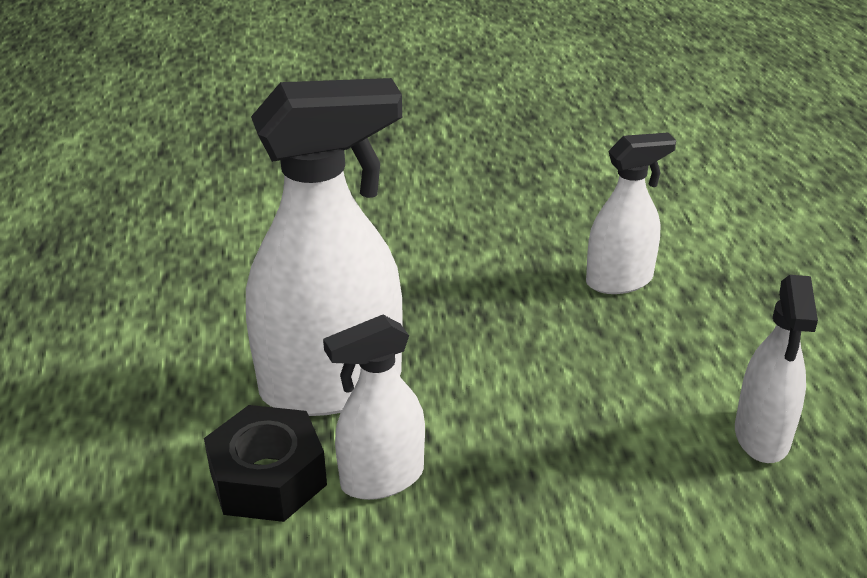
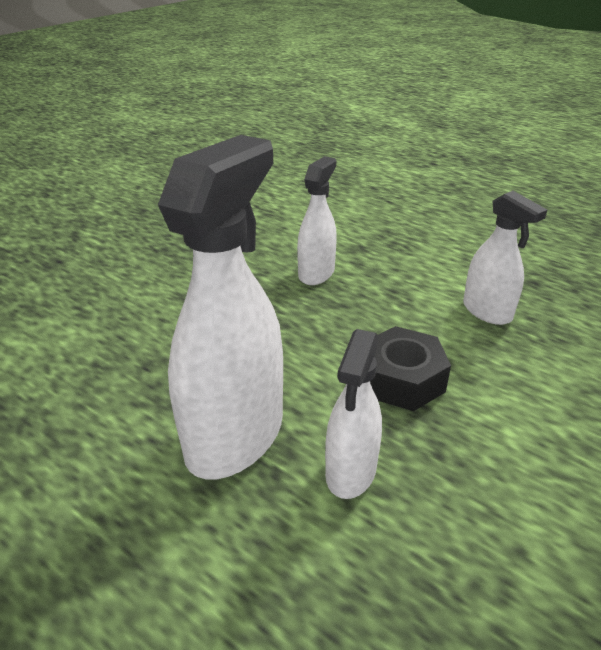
camera: 45 degrees left, 0 degrees up
black nut [204,405,327,522] -> black nut moved to [370,326,451,411]

